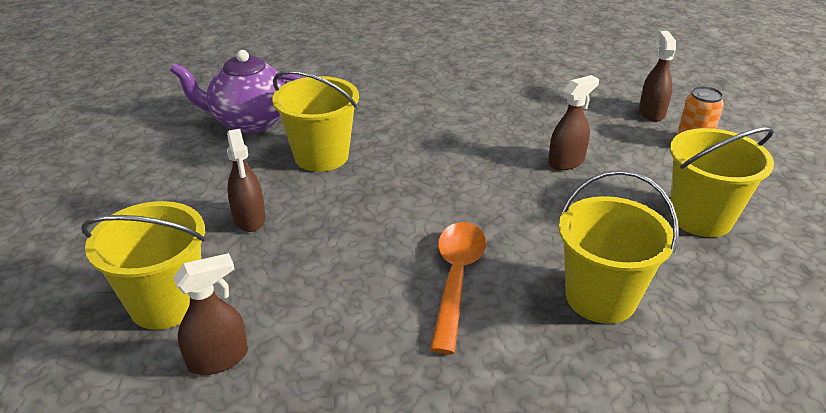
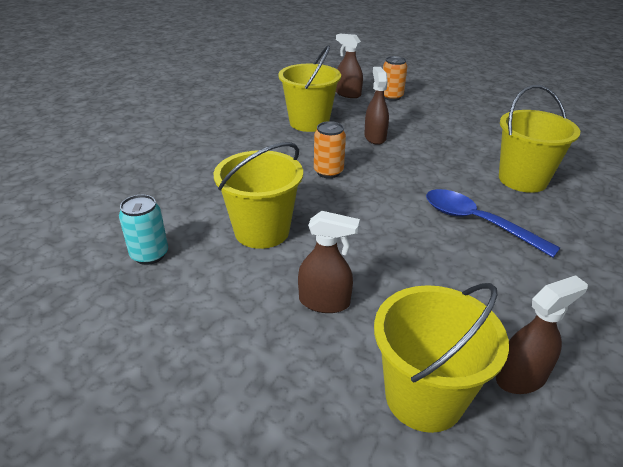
camera: 60 degrees left, 0 degrees up
purple teapot [170,50,303,133] -> turquoise can [119,195,168,265]
brown spray bottle [173,253,248,375] -> brown spray bottle turned 60 degrees clockwise [496,275,588,394]
orange spoon [430,222,486,354] -> blue spoon [426,189,560,257]
yellow bucket [670,127,774,237] -> yellow bucket moved to [278,45,341,132]
none -> orange can [314,121,346,178]

